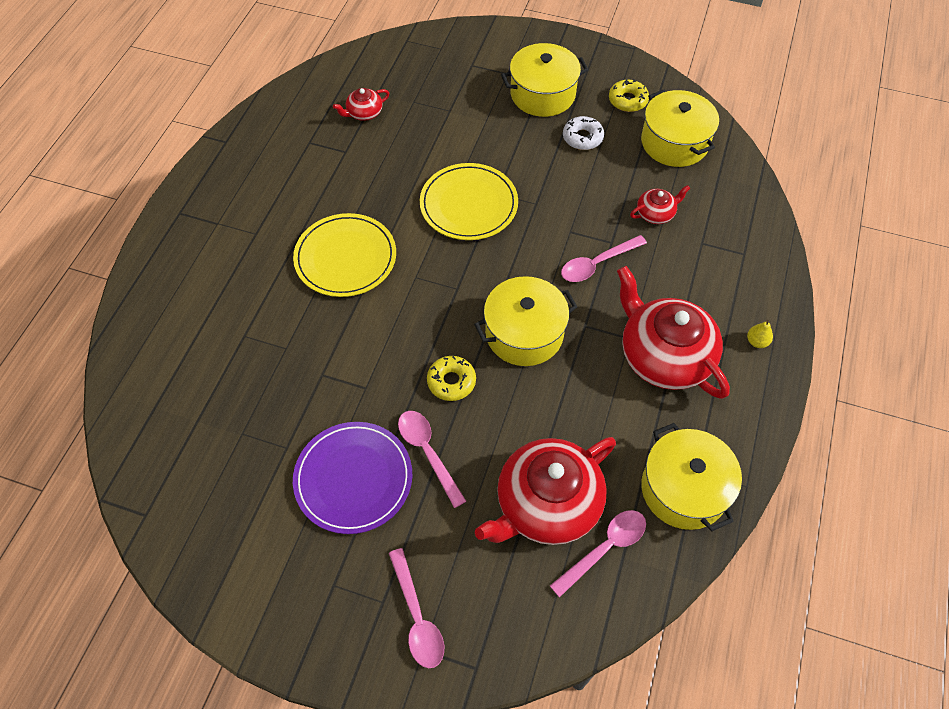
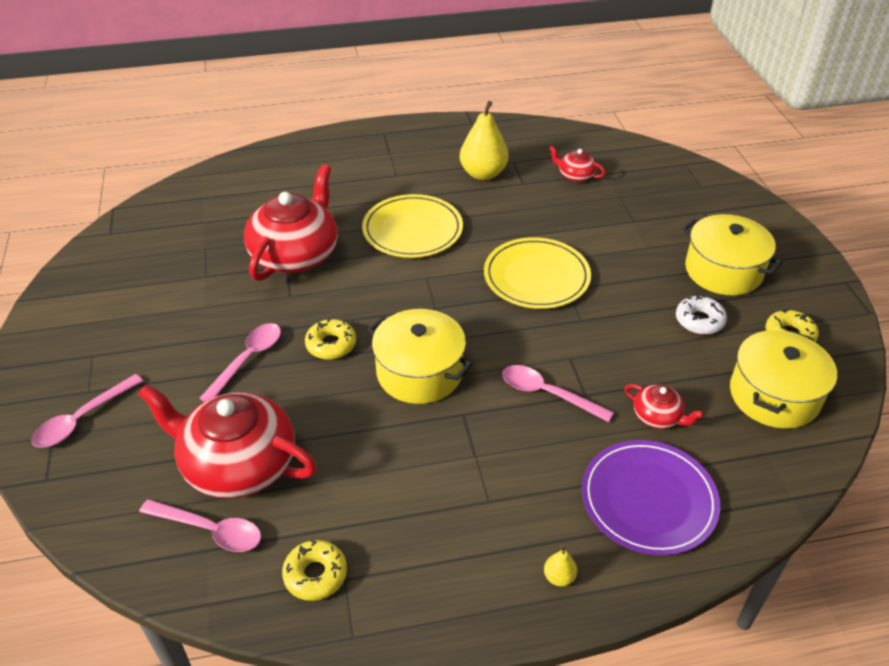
camera: 60 degrees right, 15 degrees down
purple plate [293,422,412,534] -> purple plate moved to [582,440,720,556]
red teapot [617,266,730,399] -> red teapot moved to [244,164,338,281]
yellow pot [641,423,742,531] -> yellow donut [282,540,347,601]
none -> yellow pear [460,101,509,180]

